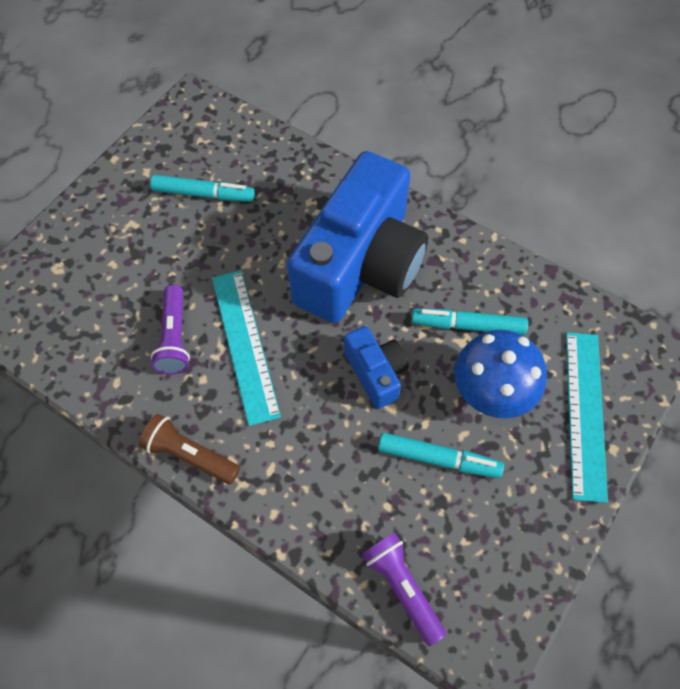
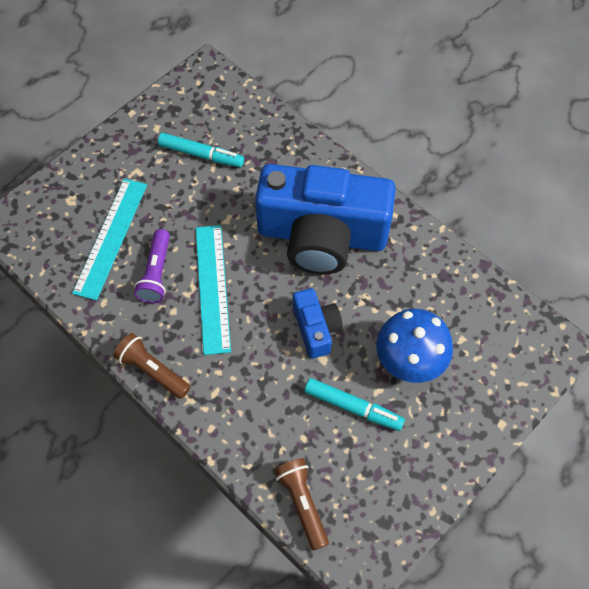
camera: 10 degrees right, 0 degrees up
blue camera [287,151,428,323] -> blue camera turned 60 degrees clockwise [255,164,396,275]
purple flashlight [362,533,446,646] -> brown flashlight [274,458,329,551]
turquoise marker [412,309,528,335] -> none
turquoise ruler [566,332,608,503] -> turquoise ruler moved to [72,179,147,301]

